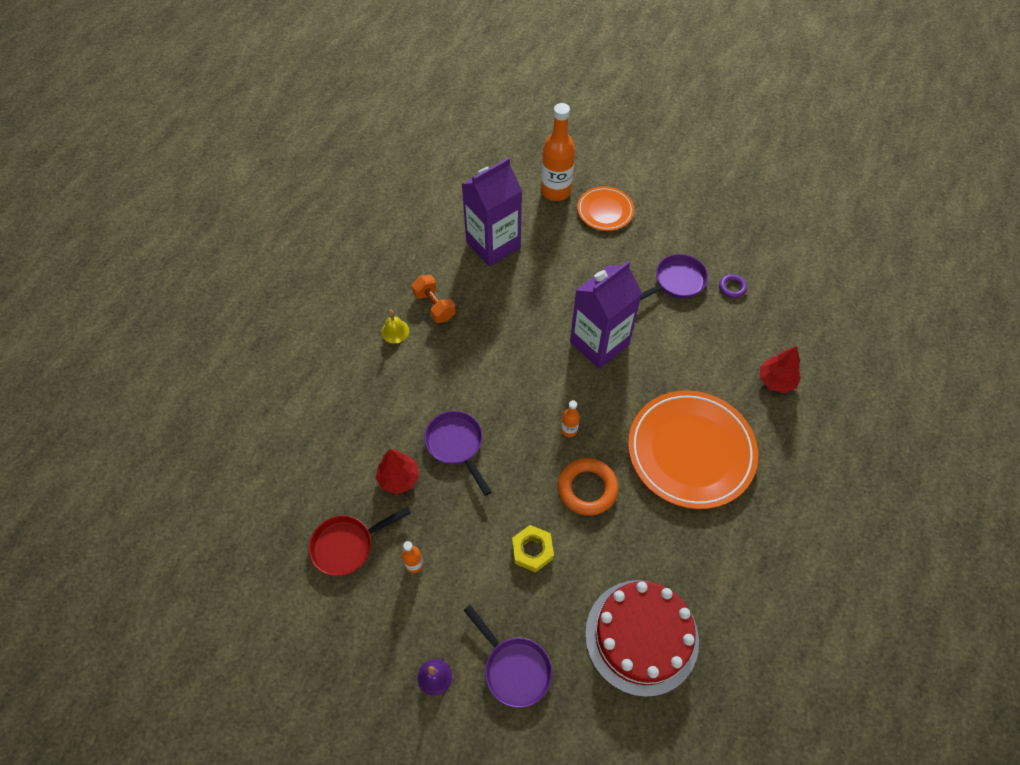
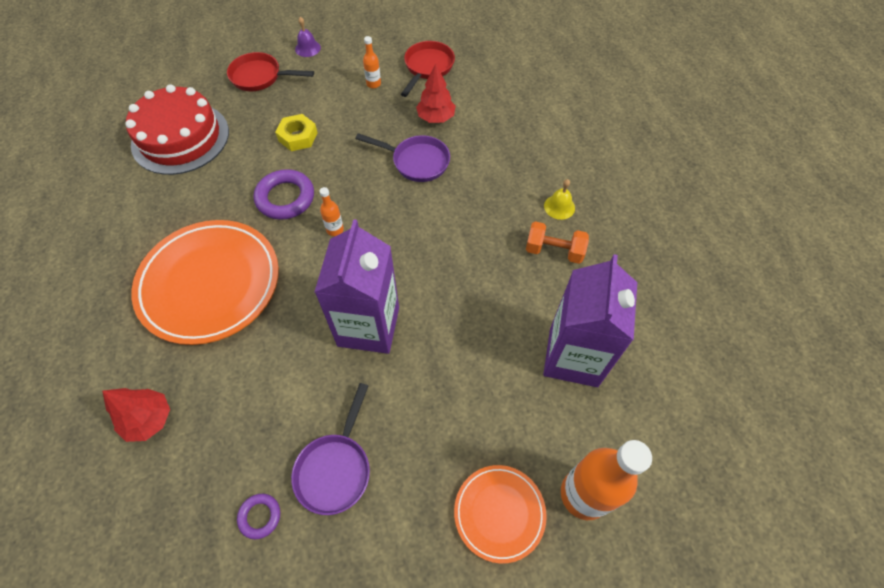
camera: 140 degrees right, 0 degrees up
purple pan [464,605,552,708] -> red pan [227,52,314,91]
orange ring [558,458,618,516] -> purple ring [254,169,314,220]

